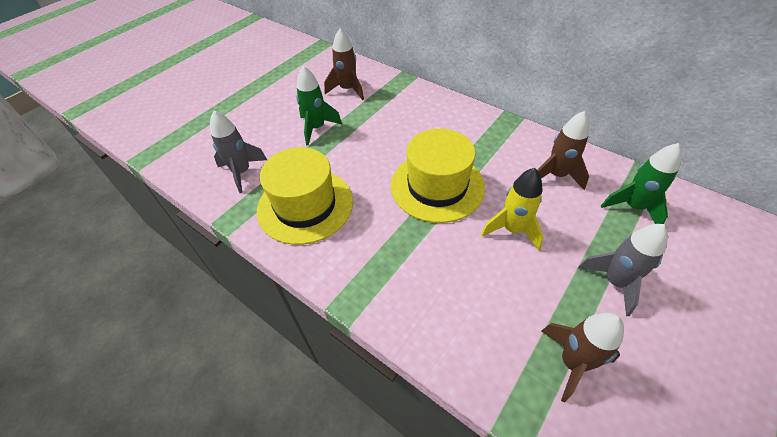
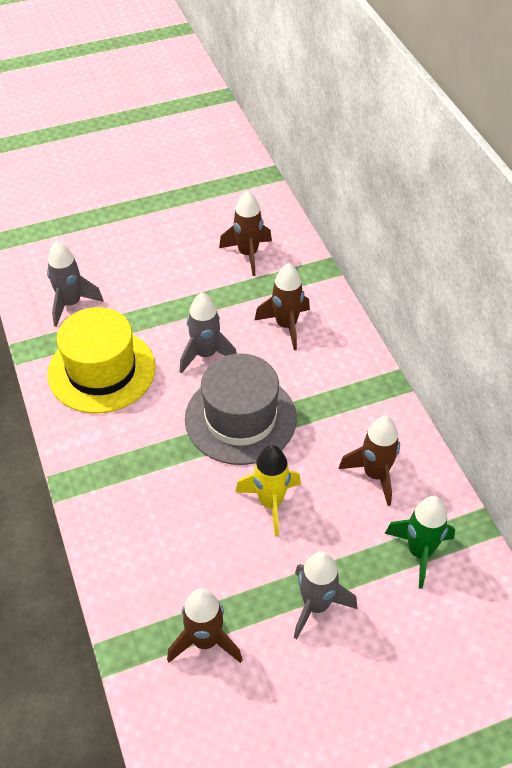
camera: 30 degrees right, 0 degrees up
green rocket [296,66,342,146] -> none
yellow hat [391,129,485,223] -> grey hat [185,354,297,465]
none -> grey rocket [180,293,237,374]
none -> brown rocket [254,263,310,350]

